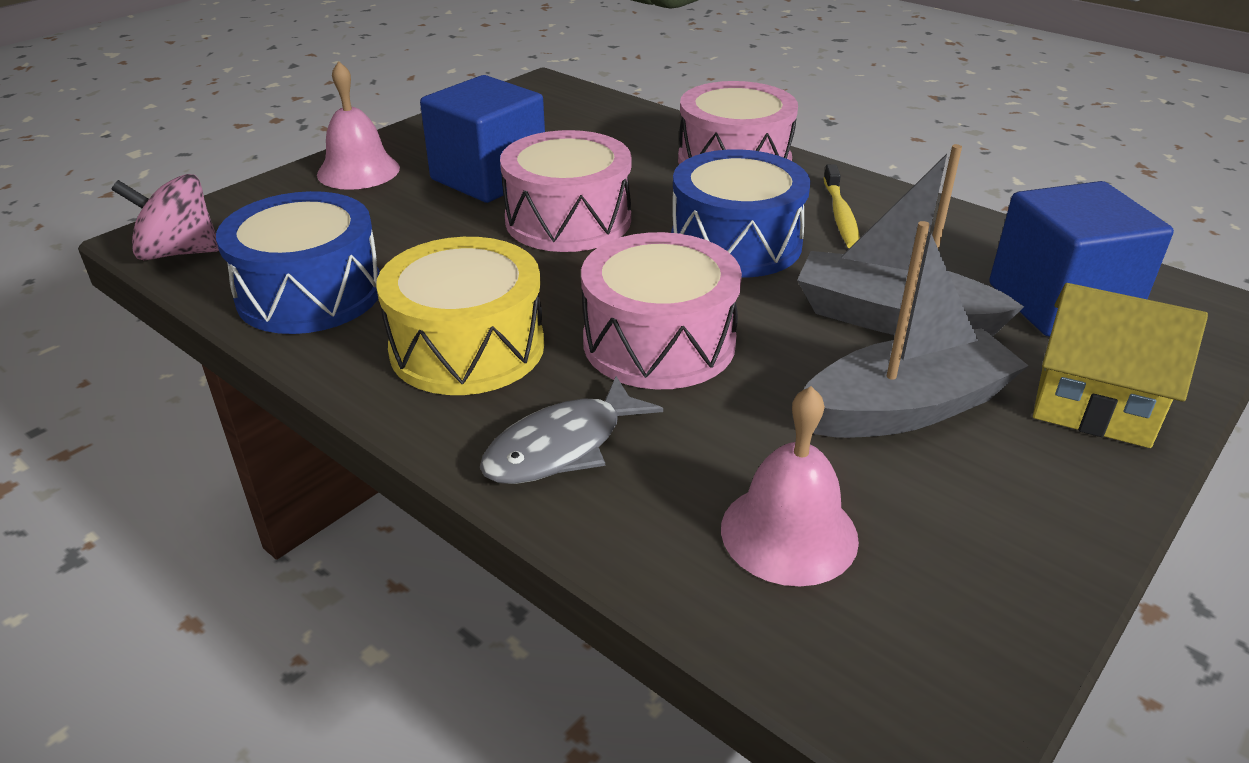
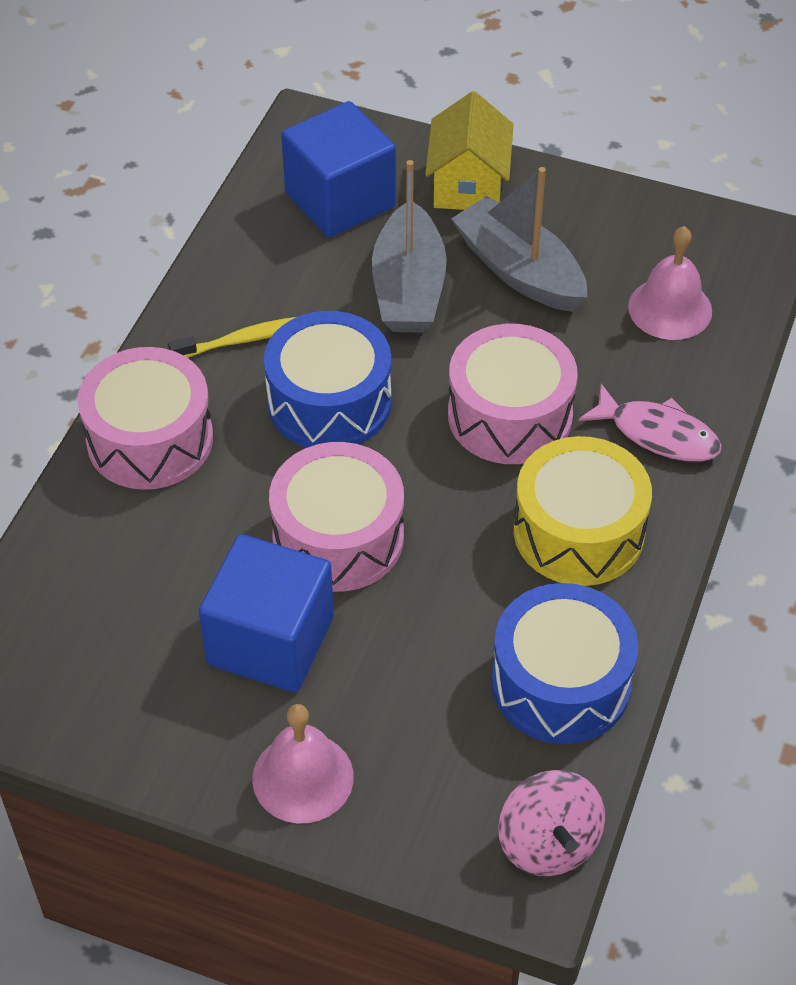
camera: 110 degrees left, 15 degrees up
grey fish [480,376,663,484] -> pink fish [578,384,722,462]

